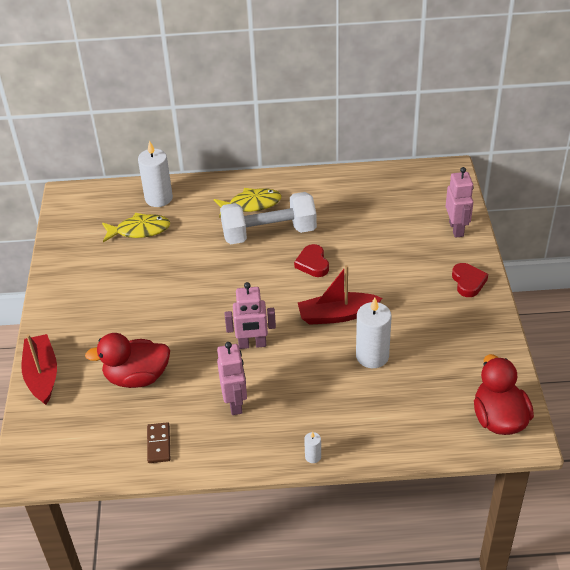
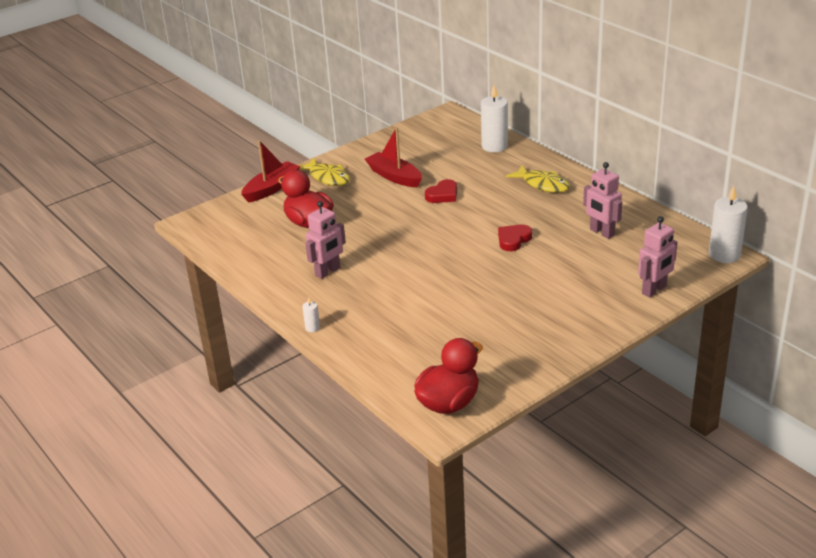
camera: 55 degrees right, 10 degrees down
yellow fish [102,213,171,242] -> yellow fish moved to [300,157,350,186]
brown domino [147,422,170,463] -> none
white dumbbell [220,192,317,244] -> none
pink robot [225,282,276,349] -> pink robot moved to [583,162,622,239]
red boat [298,265,382,325] -> red boat moved to [365,127,422,187]
white candle [356,298,392,368] -> white candle moved to [709,186,748,263]
red heart [452,263,488,297] -> red heart moved to [425,179,457,203]

